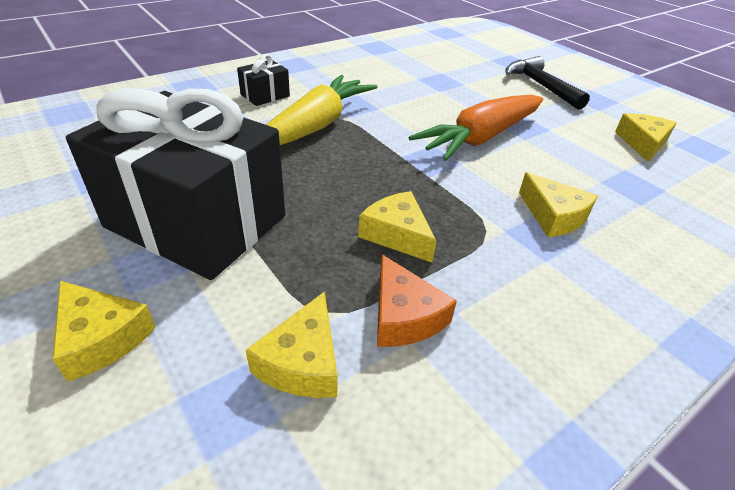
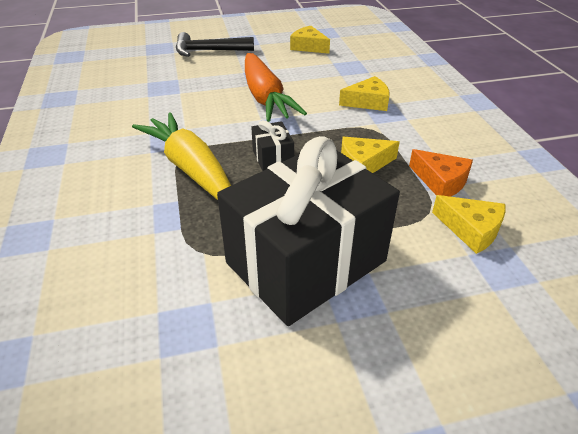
camera: 65 degrees left, 0 degrees up
yellow cheese [53,281,156,382] -> none
black gift [237,54,290,106] -> black gift moved to [251,120,294,171]
orange cheese [377,255,457,347] -> orange cheese turned 45 degrees clockwise [409,149,473,197]

